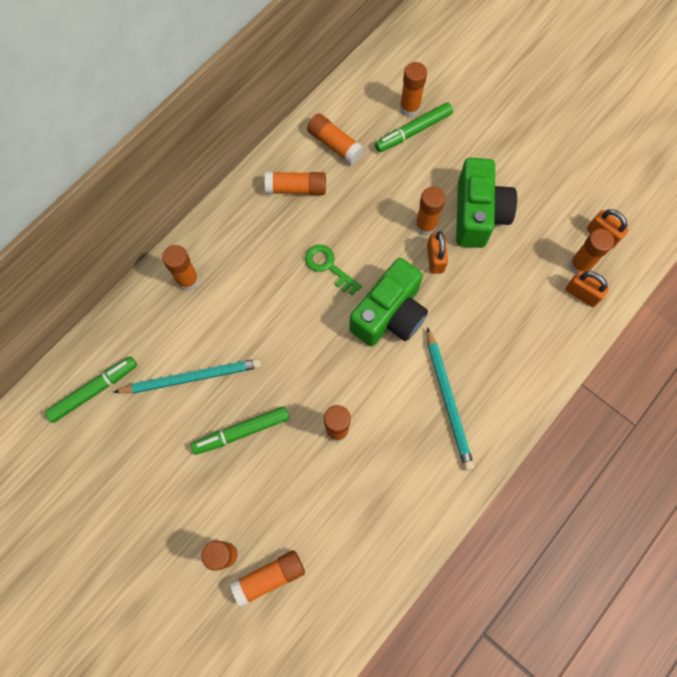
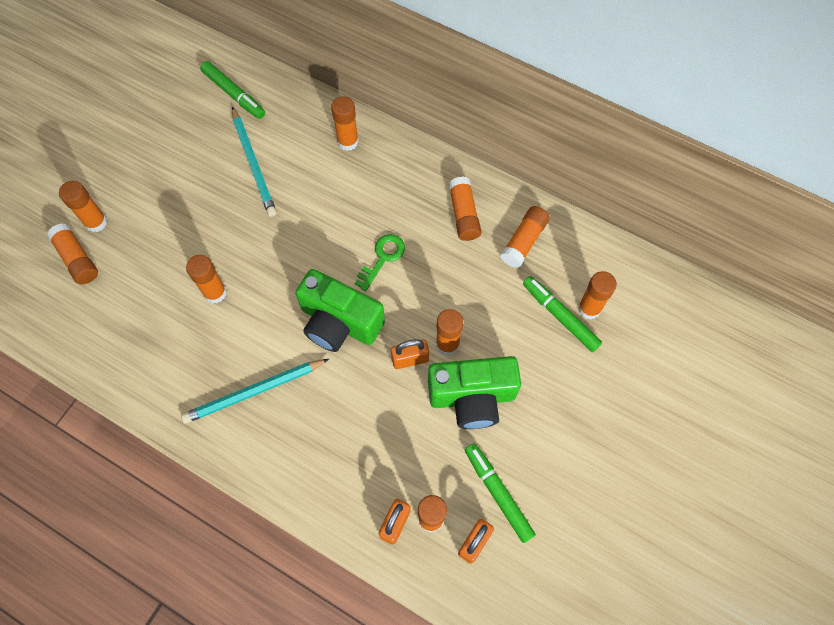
camera: 80 degrees right, 5 degrees down
green marker [191,406,289,455] -> green marker moved to [465,443,536,543]

